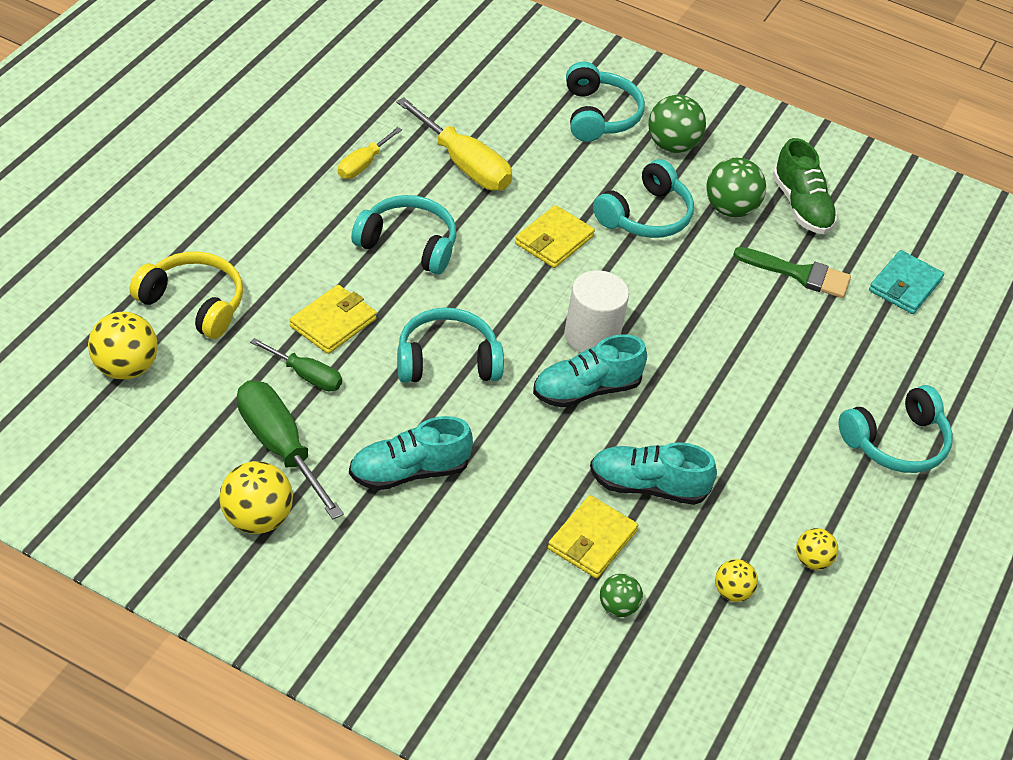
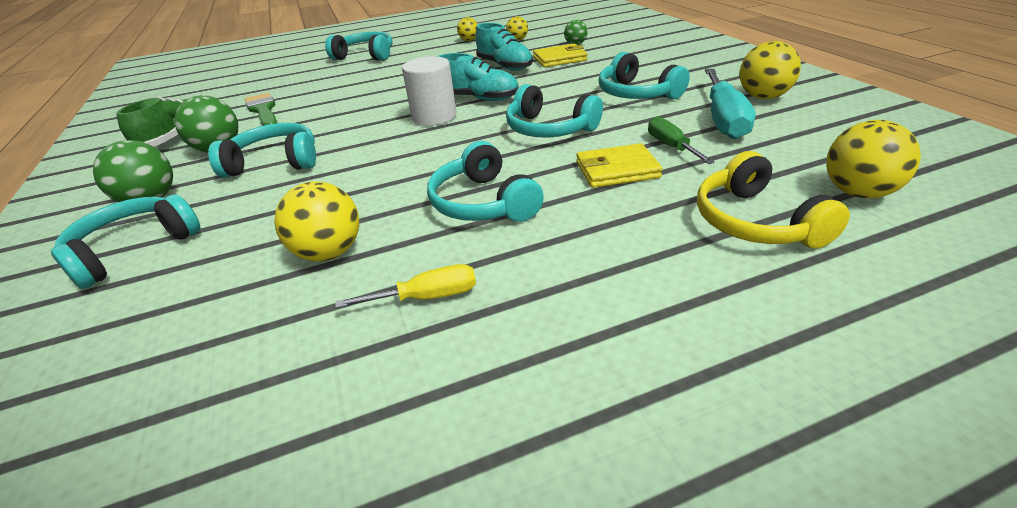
camera: 130 degrees left, 10 degrees down
green screwdriver [237,381,344,519] -> turquoise screwdriver [705,69,756,139]
turquoise shoe [349,416,473,490] -> turquoise headphones [599,52,690,99]
yellow screwdriver [396,97,512,191] -> yellow ball [274,181,359,261]
yellow wallet [515,205,595,268] -> none
turquoise wallet [869,250,944,314] -> none

